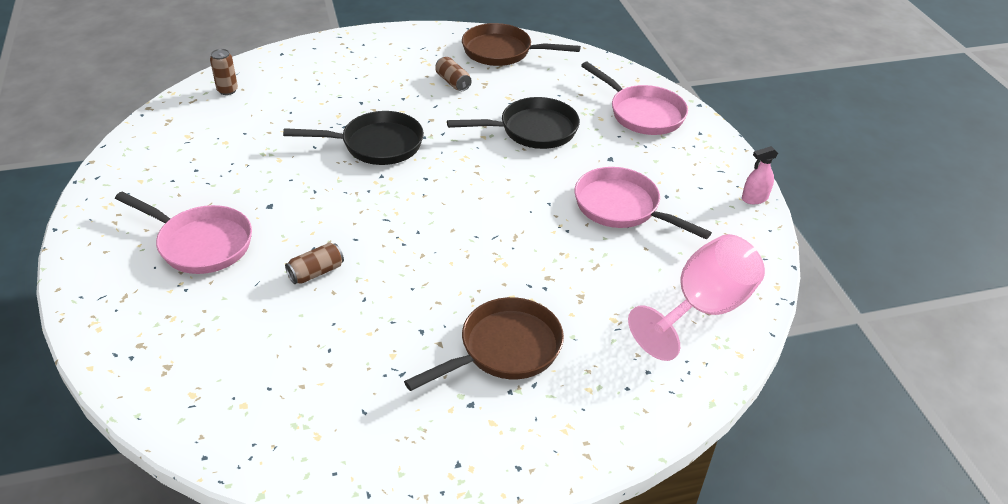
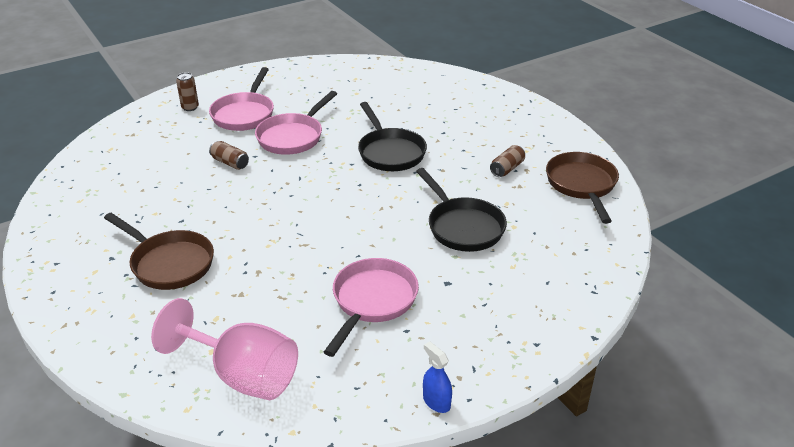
camera: 75 degrees right, 5 degrees down
brown can [210,49,238,95] -> brown can moved to [176,72,199,111]
pink pan [581,62,688,135] -> pink pan moved to [255,91,337,155]
pink spray bottle [742,146,778,204] -> blue spray bottle [423,341,452,413]

